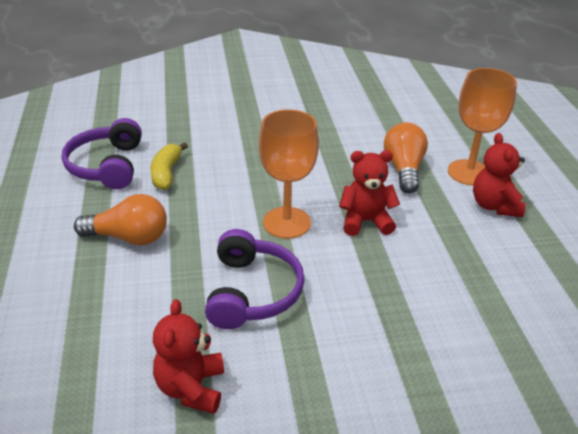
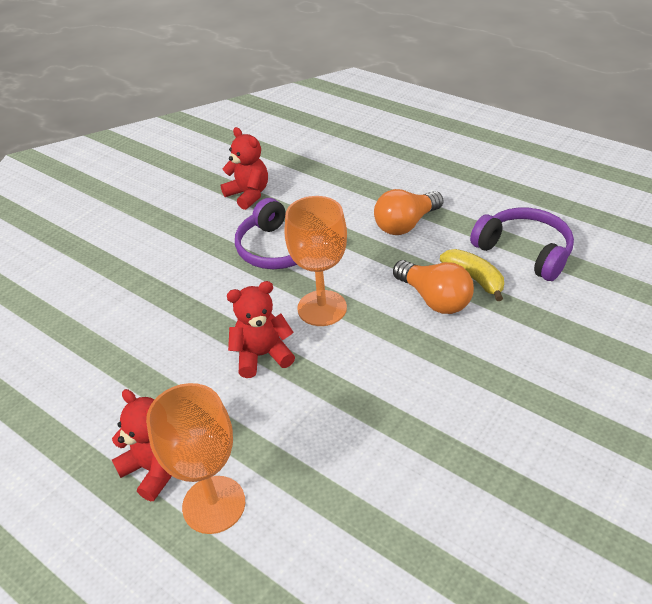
camera: 140 degrees right, 5 degrees up
red teddy bear [339,150,400,236] -> red teddy bear turned 150 degrees counterclockwise [227,281,295,378]
orange light bulb [384,122,428,193] -> orange light bulb moved to [393,260,474,314]

